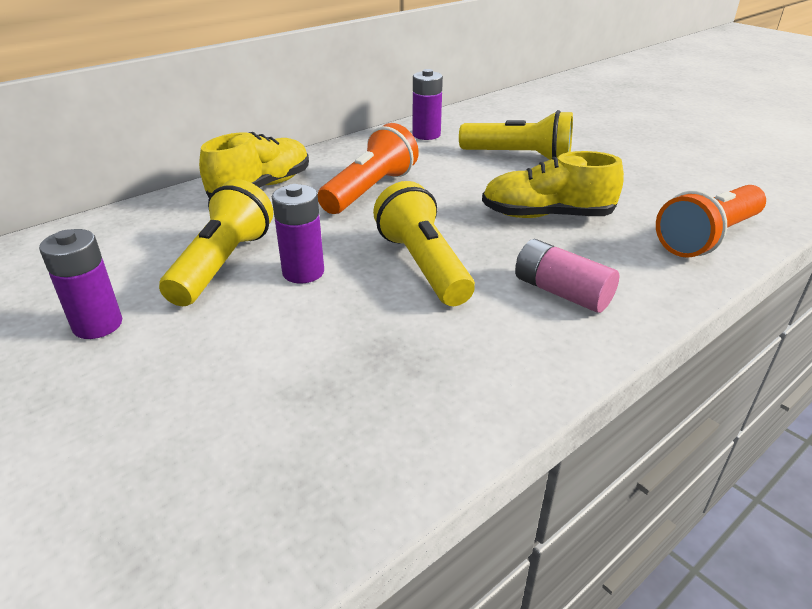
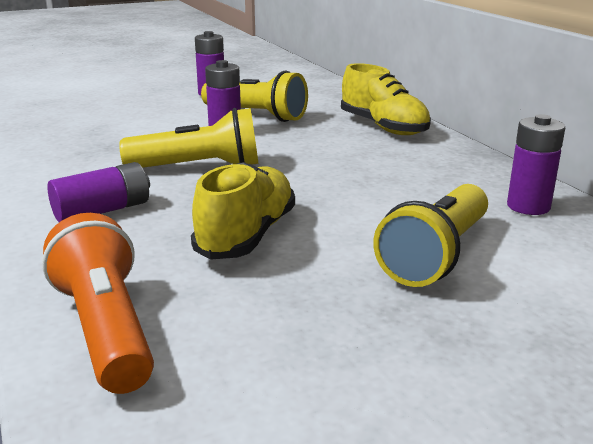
camera: 105 degrees right, 10 degrees down
orange flashlight [318,123,419,214] -> none
pink battery [515,239,619,313] -> purple battery [47,162,150,222]

